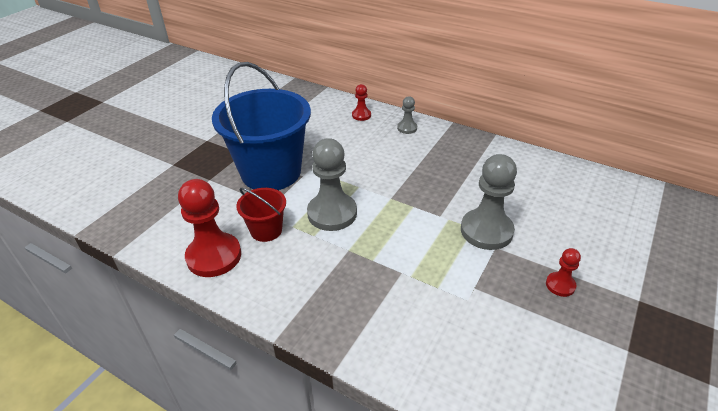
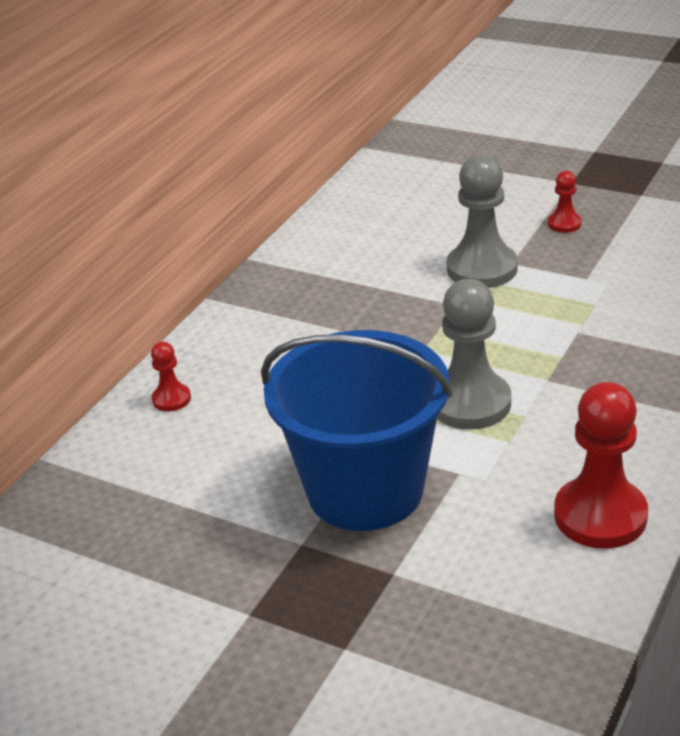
camera: 90 degrees left, 5 degrees down
red bucket [236,188,286,242] -> none
grey pawn [397,96,417,134] -> none

